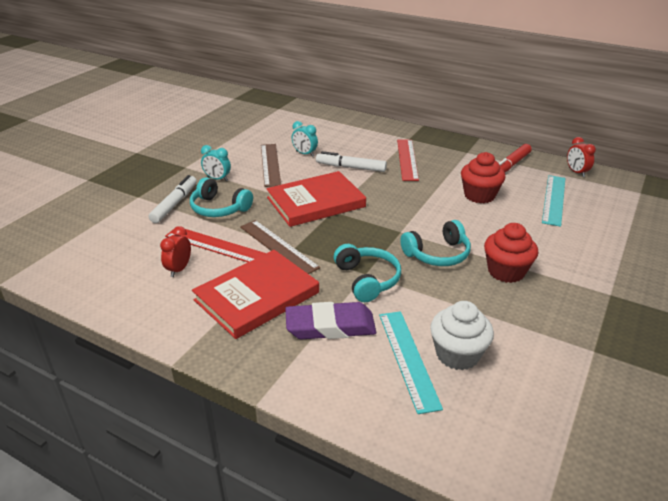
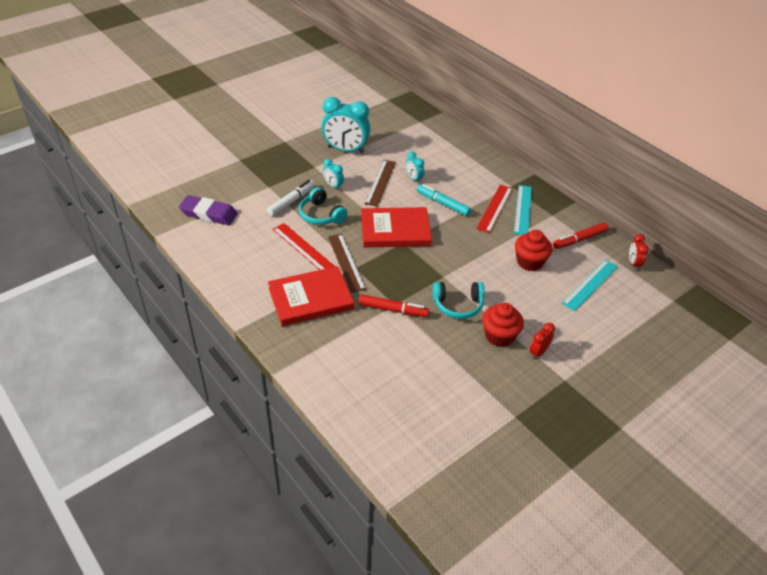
camera: 20 degrees right, 10 degrees up
red clock [160,226,191,277] -> red clock moved to [529,323,555,359]
purple eraser [285,302,376,339] -> purple eraser moved to [179,195,238,225]
white marker [316,151,387,172] -> turquoise marker [417,184,471,216]
turquoise headphones [334,244,401,302] -> red marker [359,294,429,317]
turquoise ruler [379,311,443,414] -> turquoise ruler moved to [514,185,532,235]
white cupcake [430,301,494,370] -> none
none -> turquoise clock [322,97,370,153]

